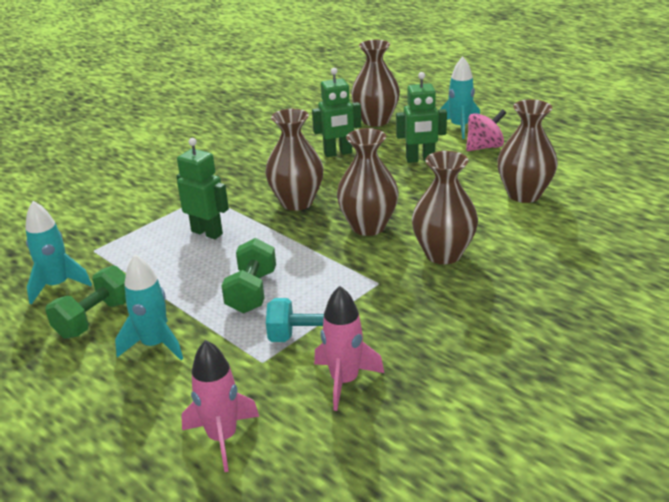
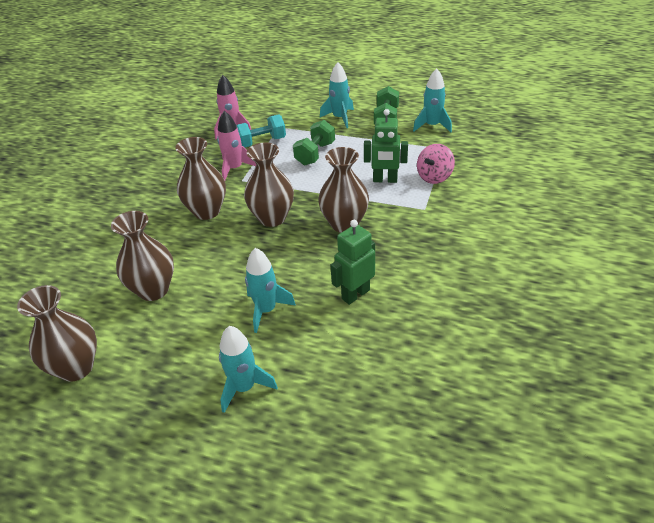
camera: 155 degrees right, 10 degrees up
pink rocket [181,340,259,472] -> pink rocket moved to [217,111,256,180]
green dumbbell [221,238,276,313] -> green dumbbell turned 45 degrees clockwise [293,120,335,165]
brown vase [351,40,400,126] -> brown vase moved to [17,285,97,382]
green robot [396,72,447,163] -> turquoise rocket [245,248,296,333]
pink spinning top [466,109,506,151] -> pink spinning top moved to [417,144,455,184]

